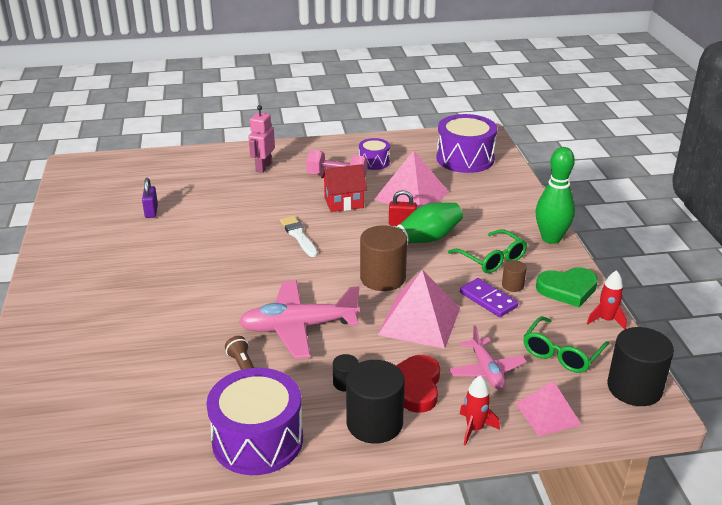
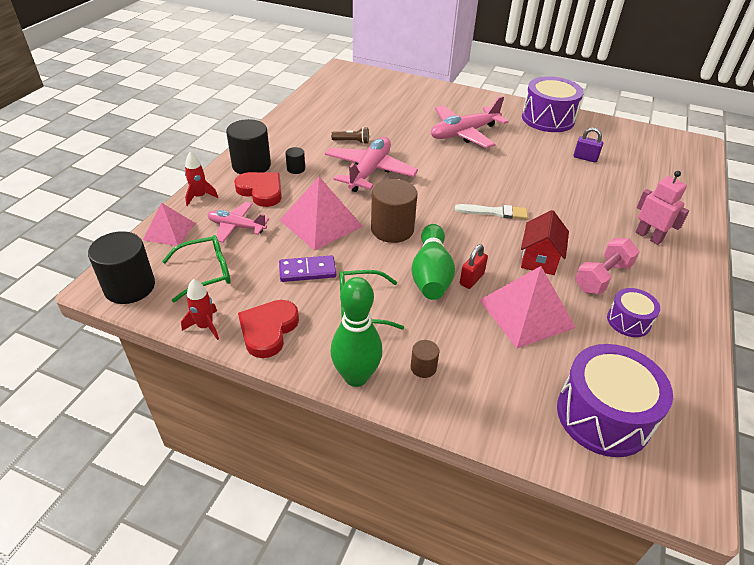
camera: 120 degrees right, 10 degrees up
purple drum [206,368,303,475] -> purple drum moved to [522,76,584,132]
brown cylinder [502,260,527,292] -> brown cylinder moved to [411,340,439,378]
green glasses [523,316,609,373] -> green glasses turned 90 degrees clockwise [162,235,230,303]
green heart [536,267,598,307] -> red heart [238,300,299,358]
none -> pink plane [431,96,508,148]

